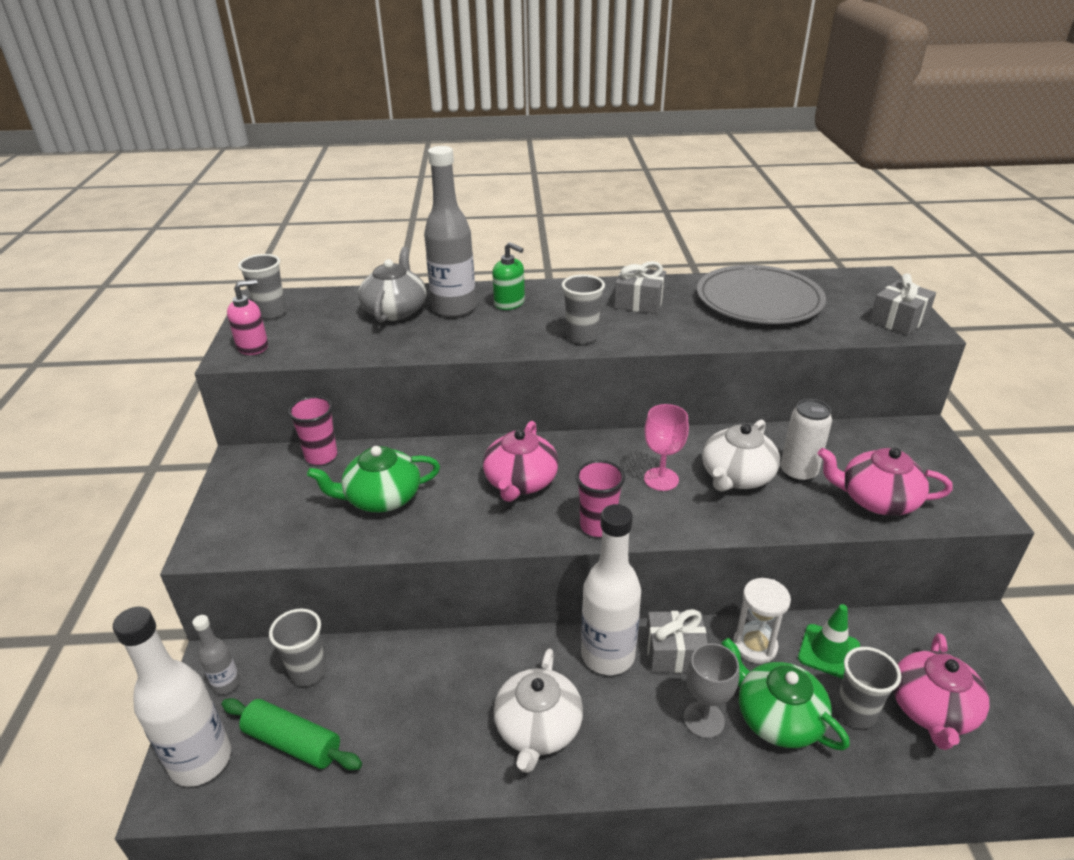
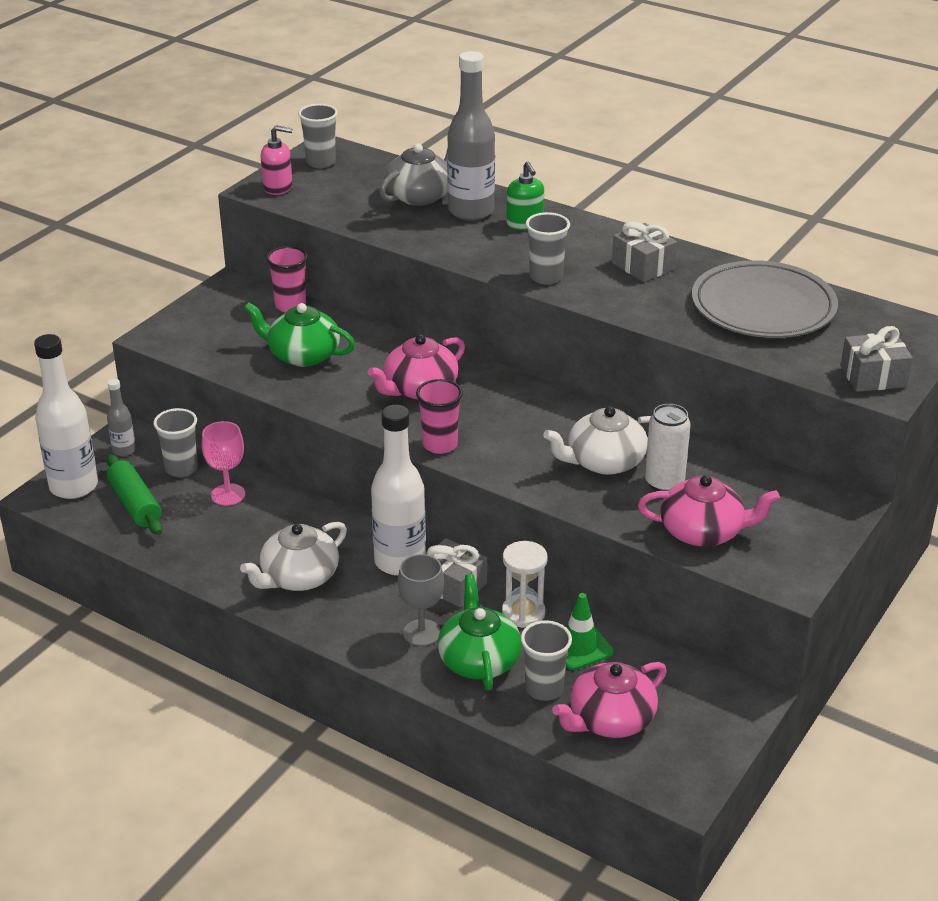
camera: 35 degrees right, 0 degrees up
pink goblet [644,404,689,491] -> pink goblet moved to [202,421,245,506]
pink teapot [818,448,953,516] -> pink teapot turned 135 degrees clockwise [638,475,780,547]

